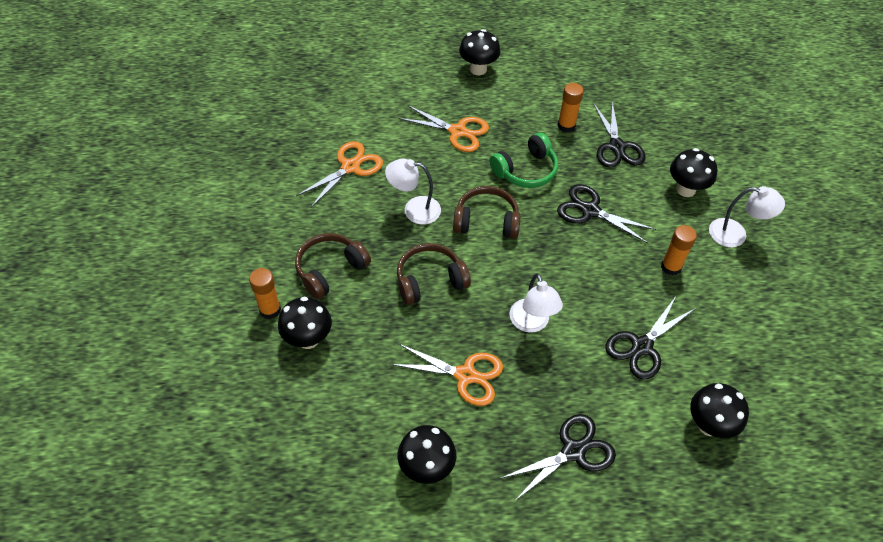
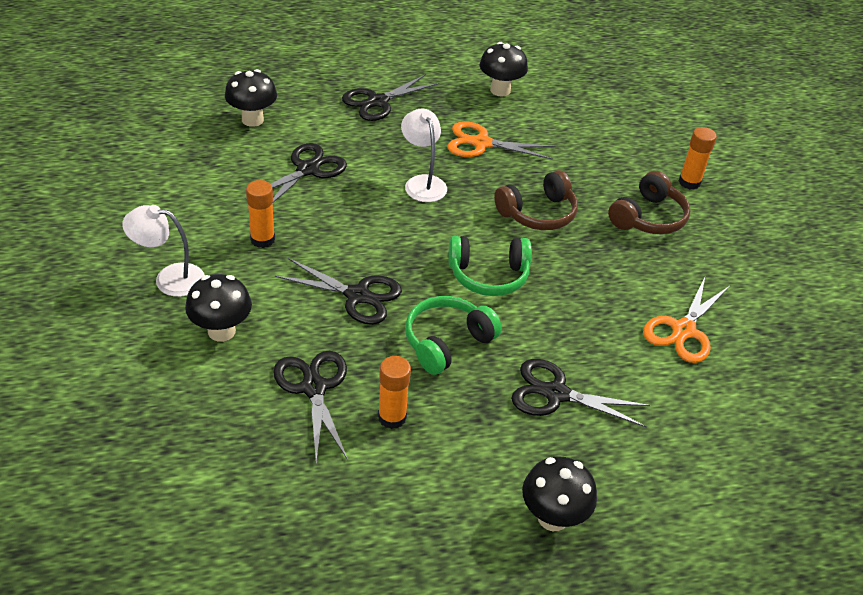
camera: 170 degrees right, 10 degrees down
black mushroom [278,297,332,349] -> none
white lamp [385,159,441,225] -> none
orange scissors [399,105,489,152] -> black scissors [511,359,651,428]
brown headphones [453,186,520,239] -> green headphones [448,236,532,296]

